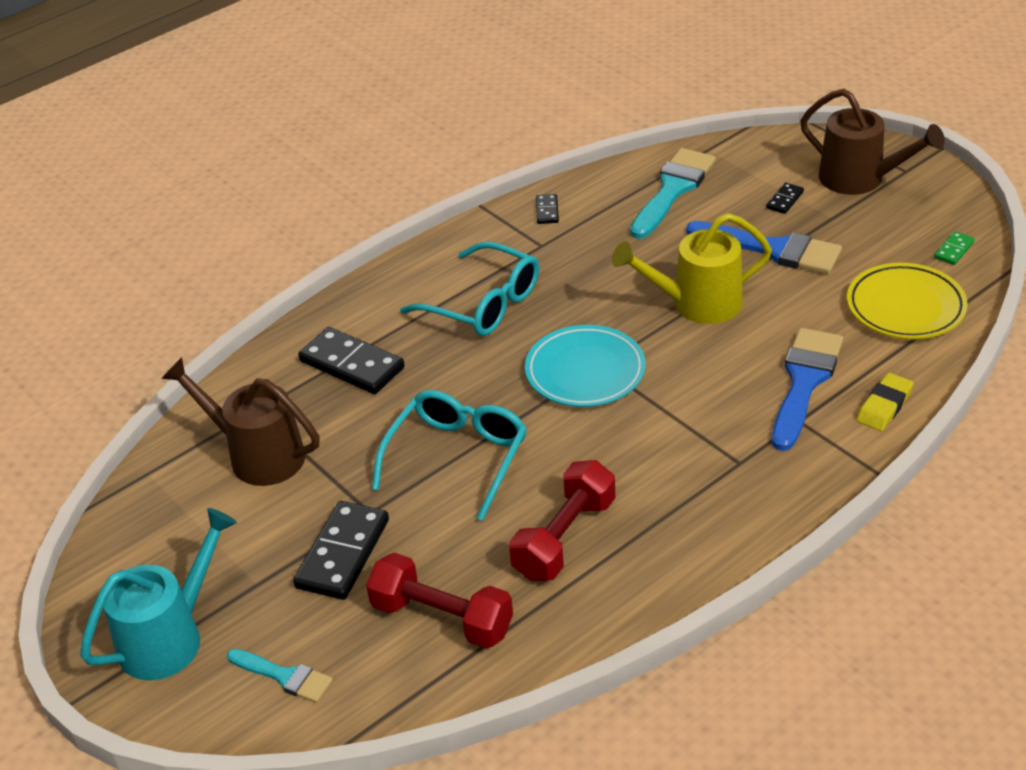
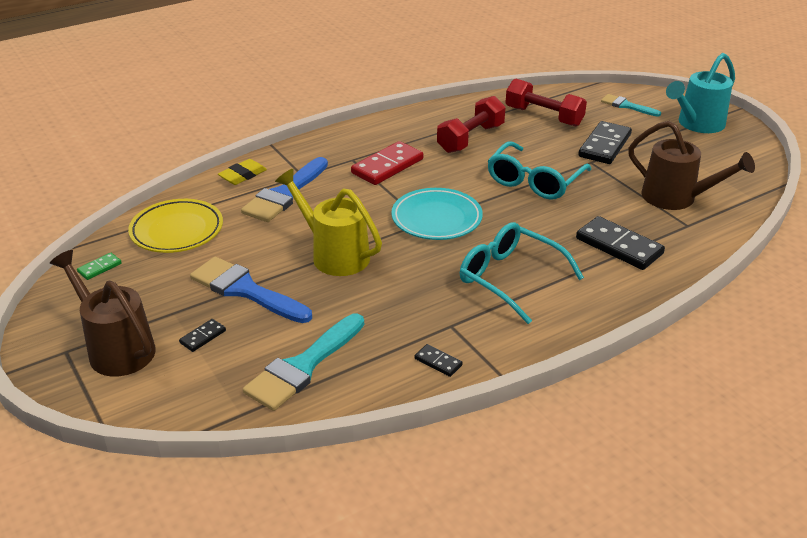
camera: 175 degrees left, 5 degrees down
black domino [536,194,559,224] -> black domino turned 60 degrees counterclockwise [415,344,463,377]
yellow watering can [612,213,772,324] -> yellow watering can turned 135 degrees counterclockwise [275,169,382,276]
none -> red domino [351,141,423,185]

